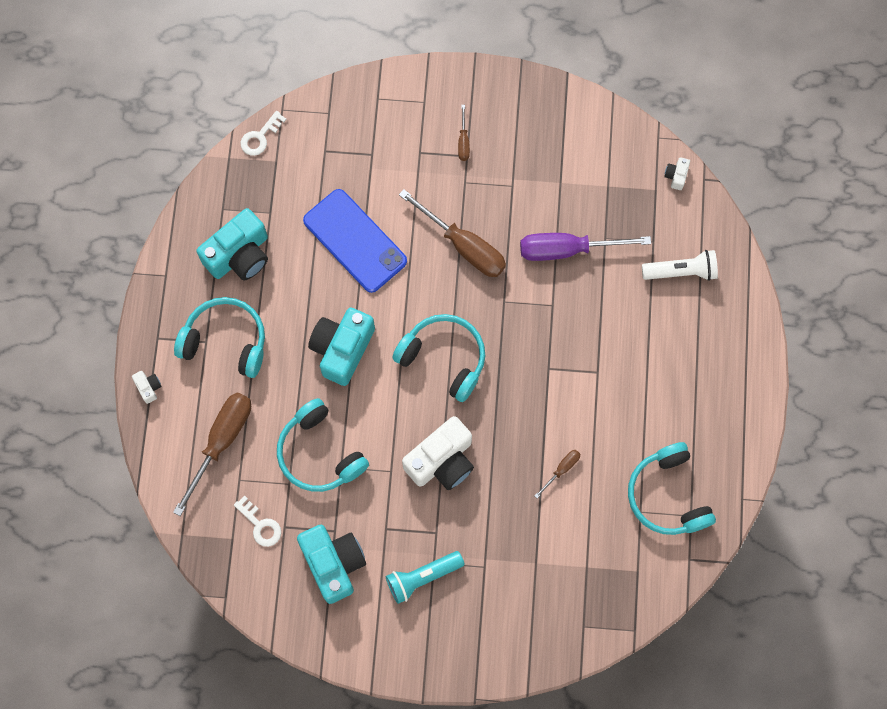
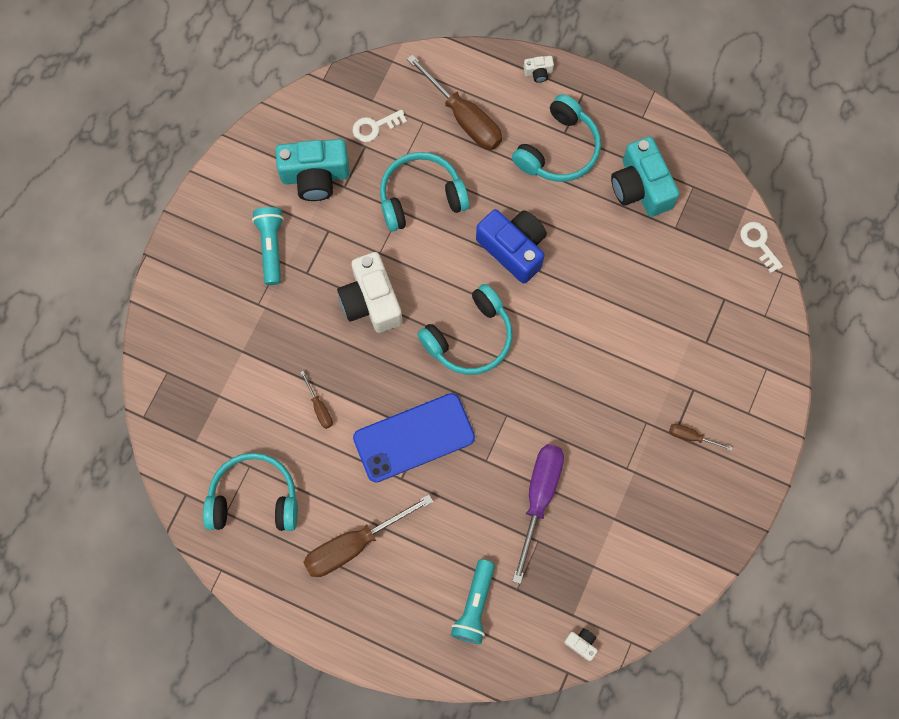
camera: 110 degrees right, 0 degrees up
blue phone [303,189,407,293] -> blue phone moved to [353,393,475,483]
turquoise camera [308,308,375,386] -> blue camera [476,209,547,284]
brown screwdriver [399,189,506,277] -> brown screwdriver moved to [303,494,433,577]
white flashlight [642,250,718,281] -> turquoise flashlight [451,559,495,644]

